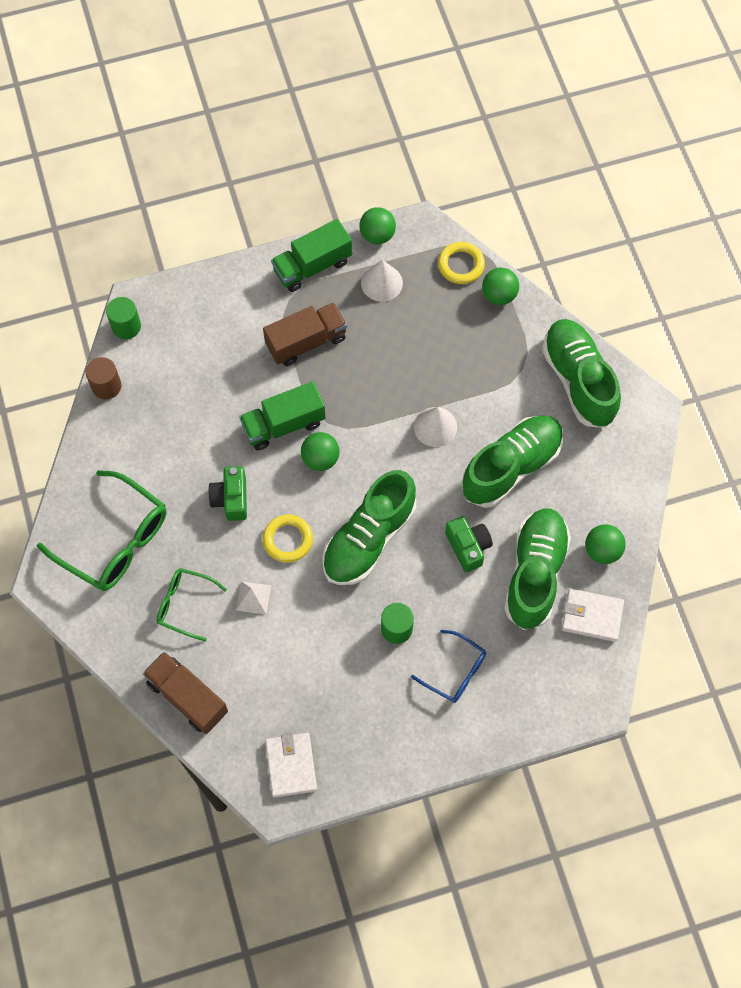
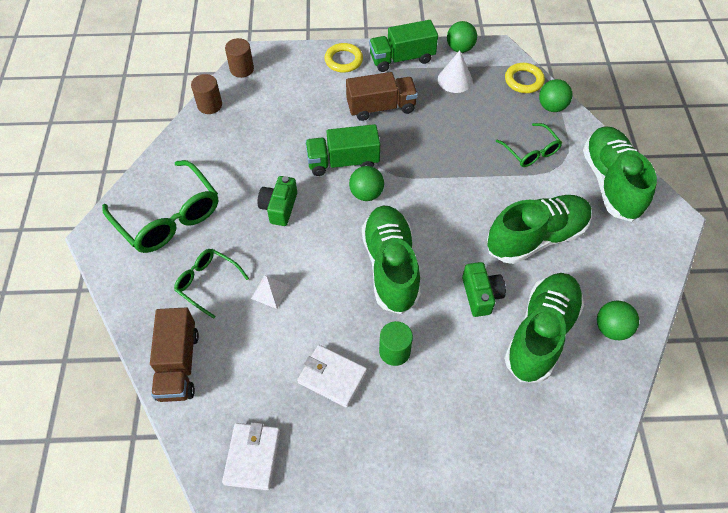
camera: 15 degrees right, 10 degrees down
green cylinder [106,297,141,339] -> brown cylinder [225,38,254,78]
brown truck [143,651,228,734] -> brown truck turned 150 degrees counterclockwise [150,307,199,402]
yellow ring [263,514,313,562] -> yellow ring moved to [324,43,363,73]
green shoe [322,470,416,585] -> green shoe turned 120 degrees clockwise [362,206,421,314]
blue glasses [411,630,486,703] -> none
white cone [414,407,457,447] -> none
white wallet [562,589,624,642] -> white wallet moved to [297,345,367,408]
none -> green glasses [496,123,562,167]

